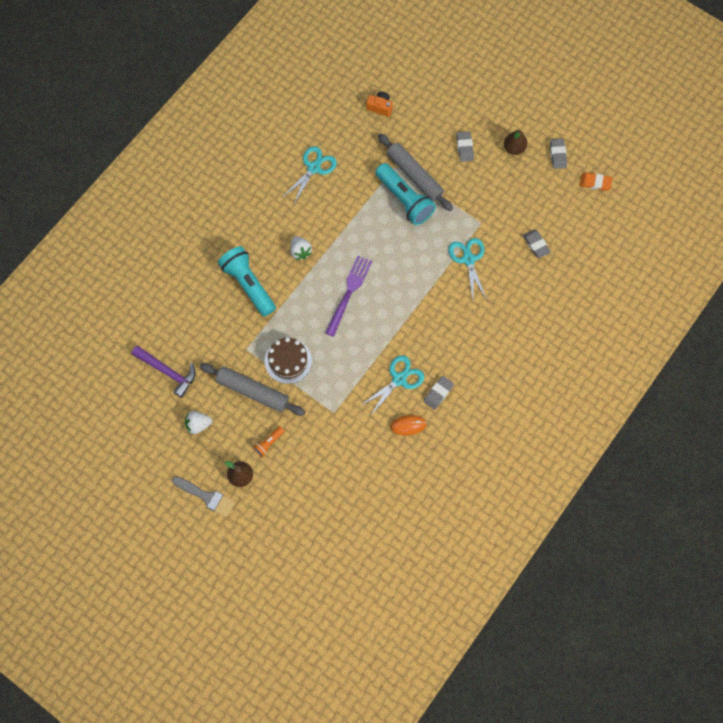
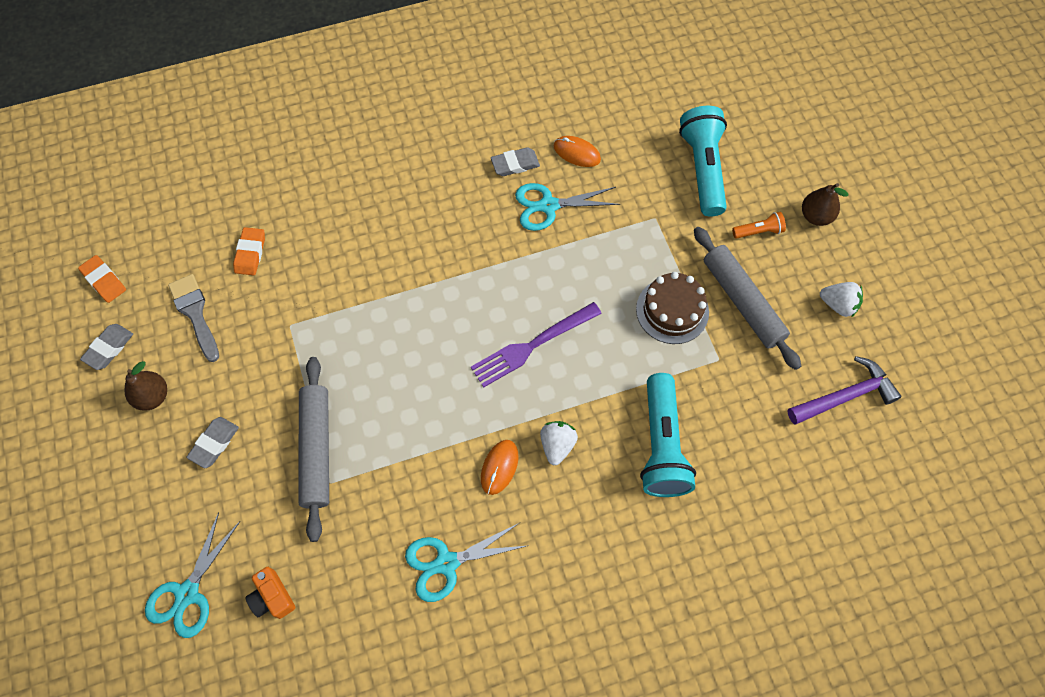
camera: 145 degrees left, 5 degrees down
purple hammer [132,346,196,398] -> purple hammer turned 90 degrees clockwise [788,356,901,424]
grey brush [172,476,235,517] -> grey brush moved to [168,274,219,362]
turquoise flashlight [375,163,436,225] -> turquoise flashlight moved to [679,106,727,217]
turquoise scissors [448,238,487,300] -> turquoise scissors moved to [145,512,240,638]
grey eraser [523,230,551,258] -> orange eraser [233,227,265,275]
none -> orange mouse [481,440,518,495]

